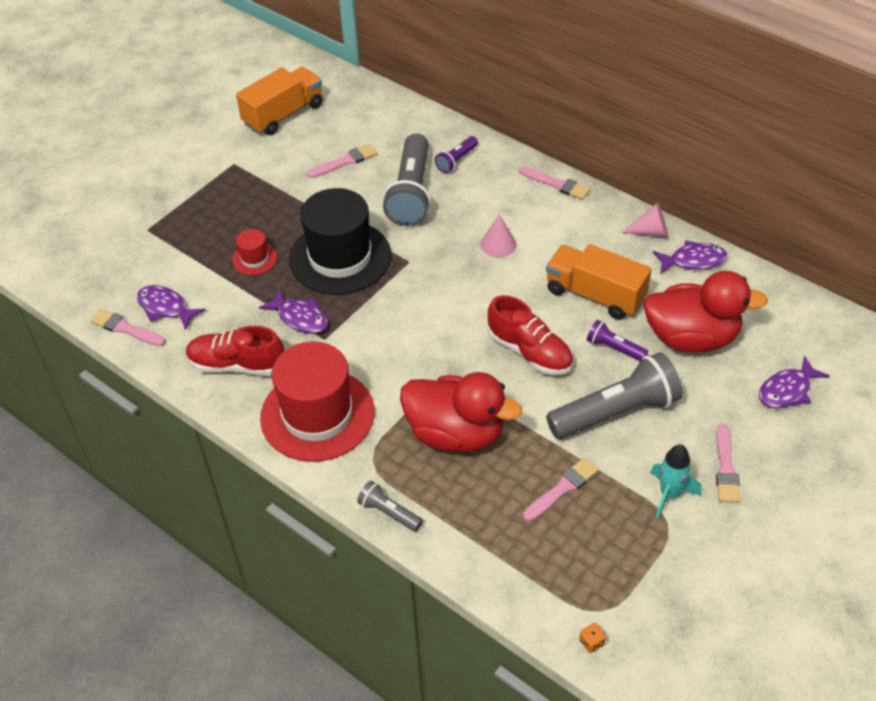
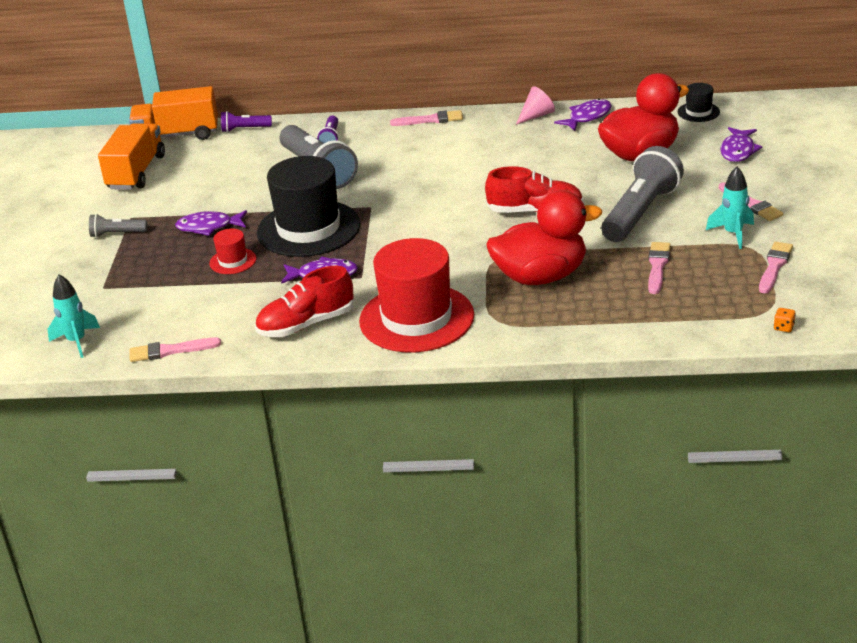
camera: 35 degrees left, 15 degrees down
purple fish [137,285,206,330] -> purple fish moved to [175,210,247,236]
pink brush [307,144,377,178] -> pink brush moved to [759,242,793,293]
grey flashlight [357,481,423,531] -> grey flashlight moved to [89,214,147,238]
pink cone [481,214,516,257] -> none
orange truck [546,244,652,320] -> orange truck moved to [129,86,218,140]
purple flashlight [587,320,648,362] -> purple flashlight moved to [221,111,272,133]
none -> turquoise rocket [48,274,100,358]
none -> black hat [678,83,720,122]

